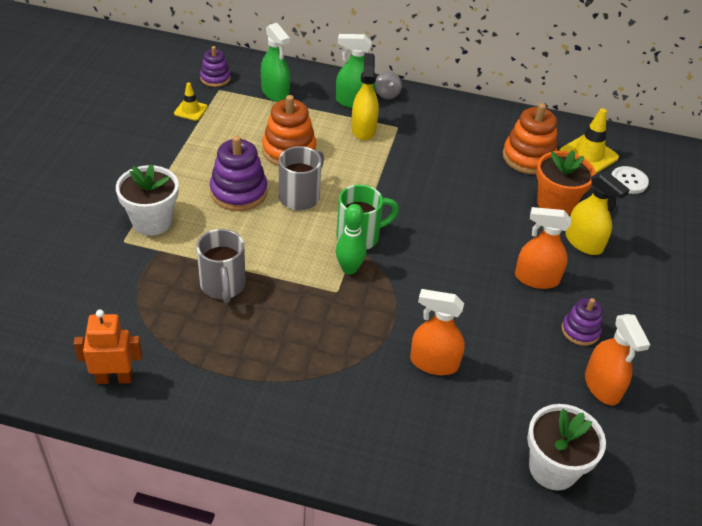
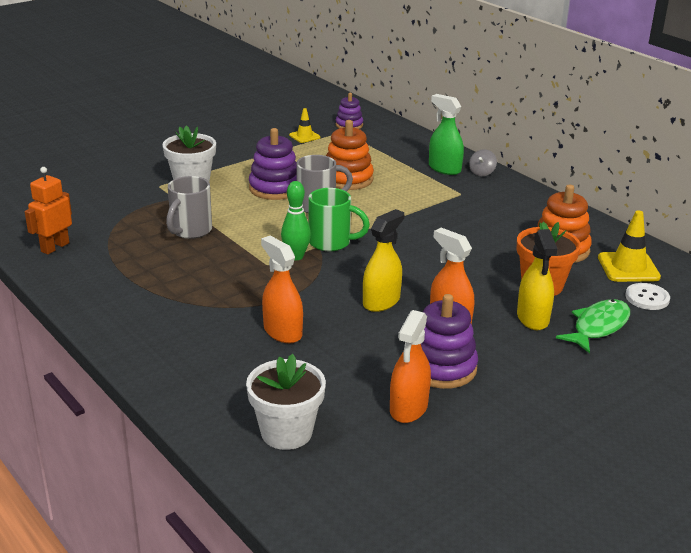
camera: 40 degrees right, 15 degrees down
orange robot [74,310,142,384] -> orange robot turned 90 degrees counterclockwise [25,167,72,255]
green spray bottle [261,23,290,102] -> none
yellow spray bottle [351,53,379,141] -> yellow spray bottle moved to [363,209,404,312]
purple stacking toy [561,298,603,346] -> purple stacking toy [421,294,478,389], size x1.65
none -> green fish [556,299,630,354]

